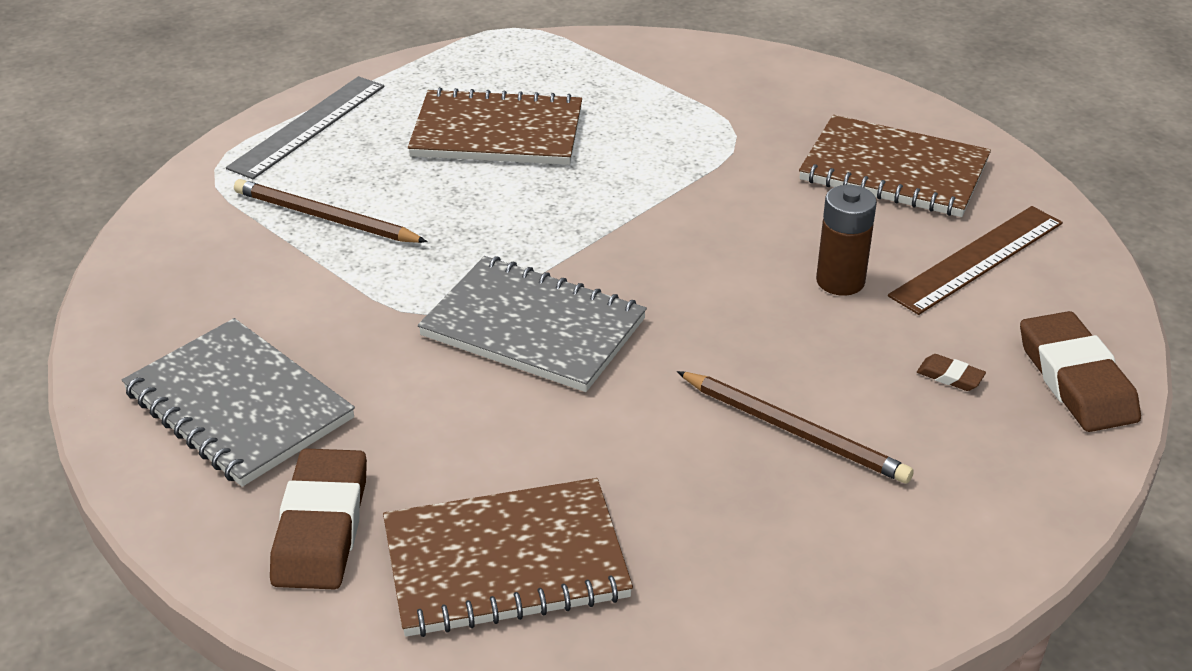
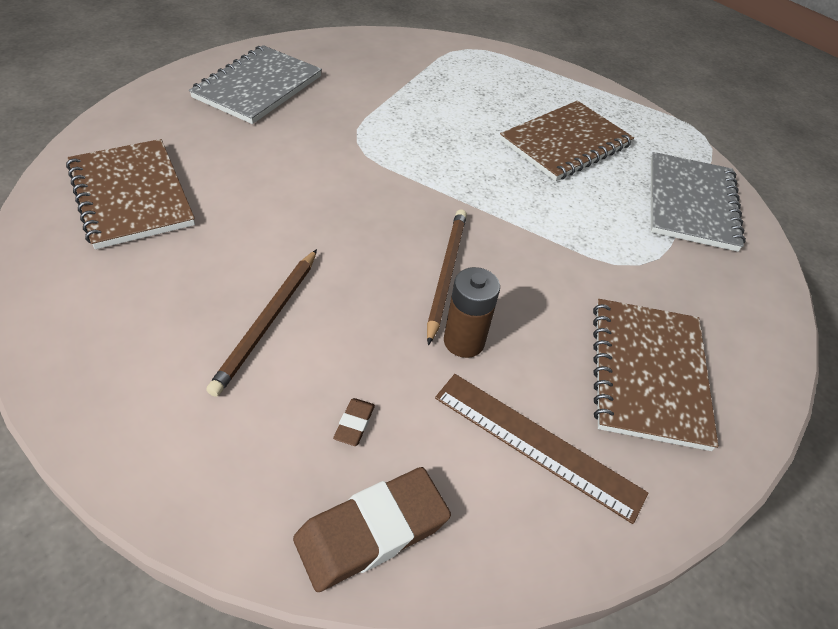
camera: 70 degrees right, 10 degrees up
grey ruler [226,76,384,179] -> none
brown pencil [234,179,427,243] -> brown pencil moved to [427,210,467,345]
brown eraser [270,449,367,590] -> none
brown notebook [408,87,582,165] -> brown notebook turned 60 degrees clockwise [500,101,634,181]
grey notebook [418,256,647,392] -> grey notebook moved to [651,152,746,252]

